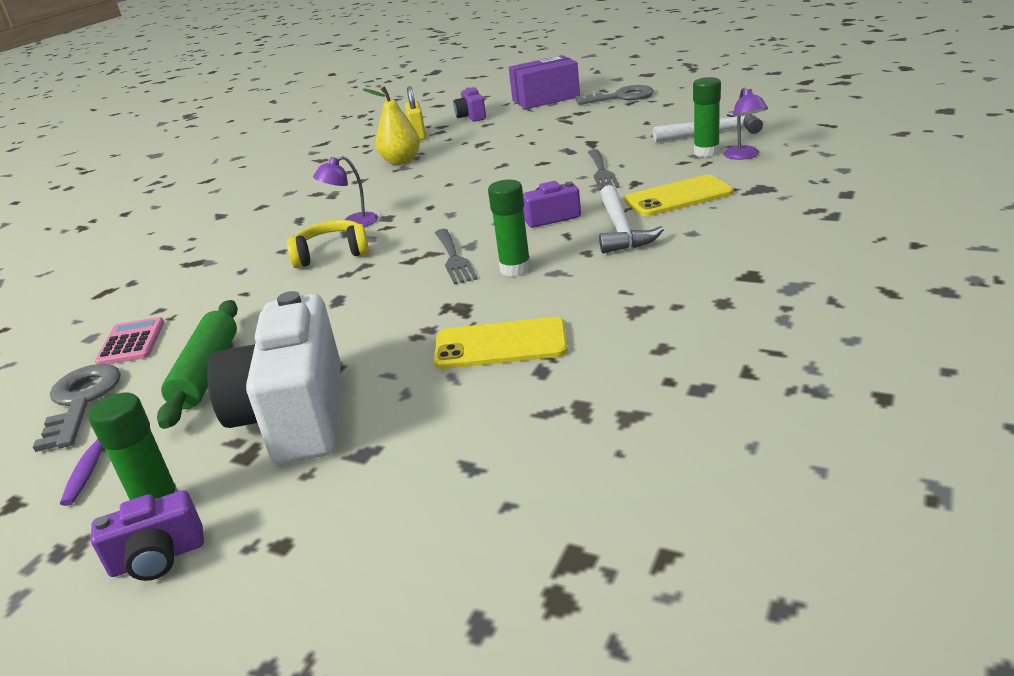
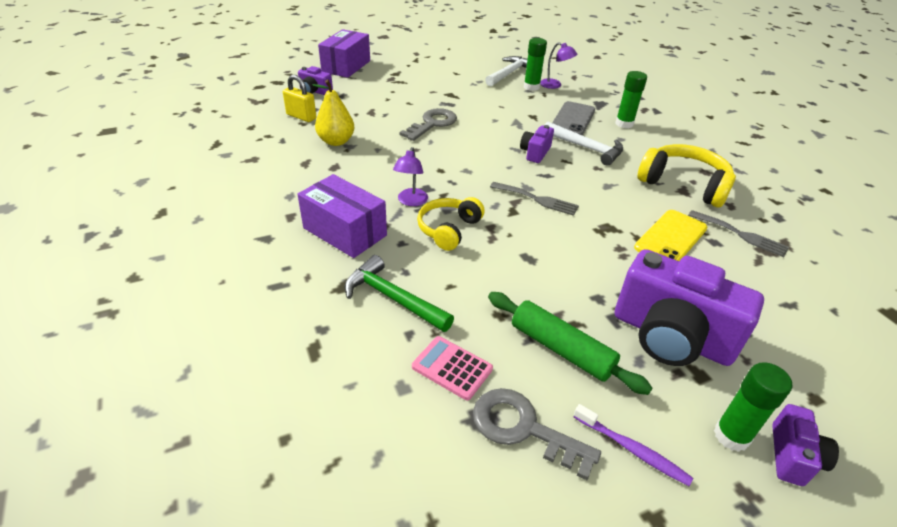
camera: 55 degrees left, 10 degrees up
white camera [207,291,341,464] -> purple camera [615,249,764,366]
green glue stick [488,180,531,277] -> green glue stick moved to [615,71,647,128]
grey key [576,85,654,105] -> grey key moved to [400,108,457,141]
grey fork [588,149,620,190] -> grey fork moved to [688,210,789,257]
yellow phone [624,175,733,216] -> grey phone [552,101,595,135]
none -> purple box [297,174,387,258]
none -> green hammer [344,255,454,332]
none -> yellow headphones [638,144,736,208]

